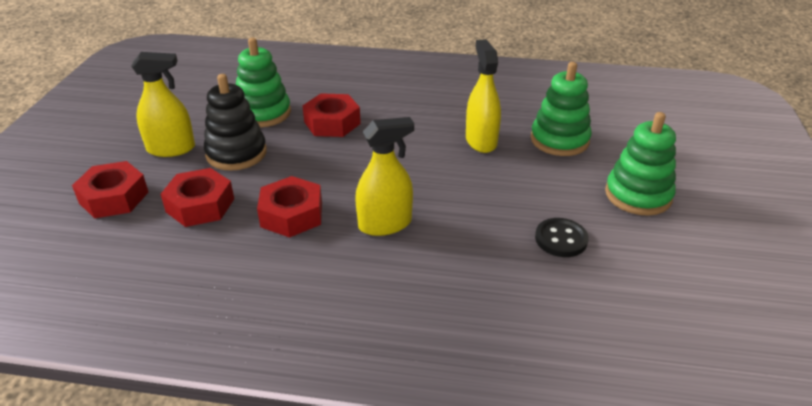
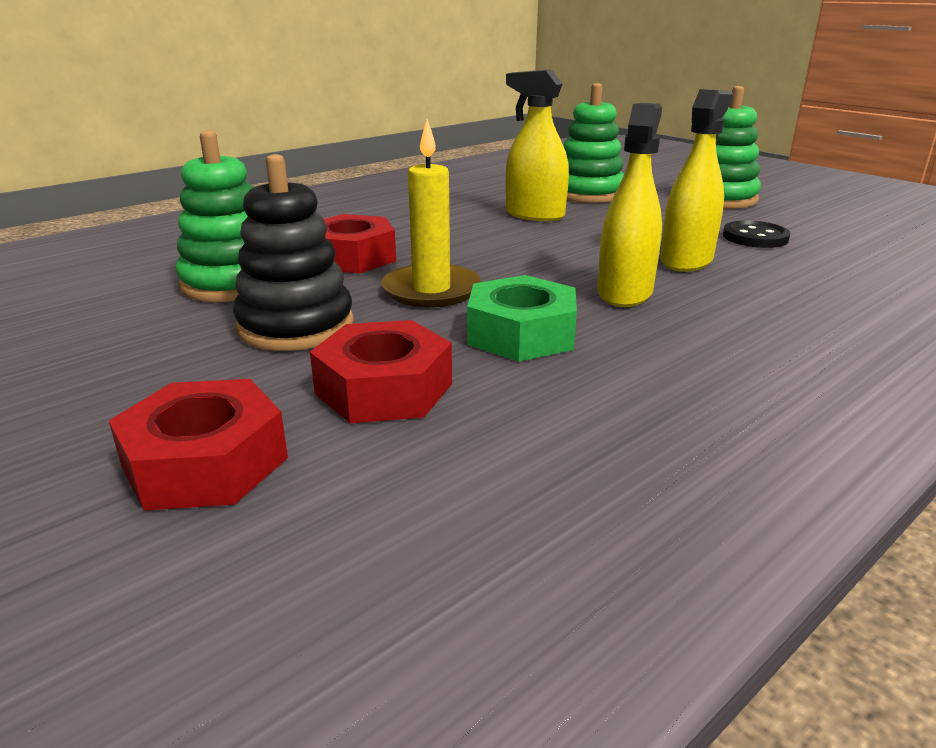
camera: 50 degrees left, 10 degrees down
yellow spray bottle [131,52,195,157] -> yellow spray bottle moved to [660,89,733,272]
red nut [257,176,322,238] -> green nut [467,275,577,362]
none -> yellow candle [381,119,481,308]

